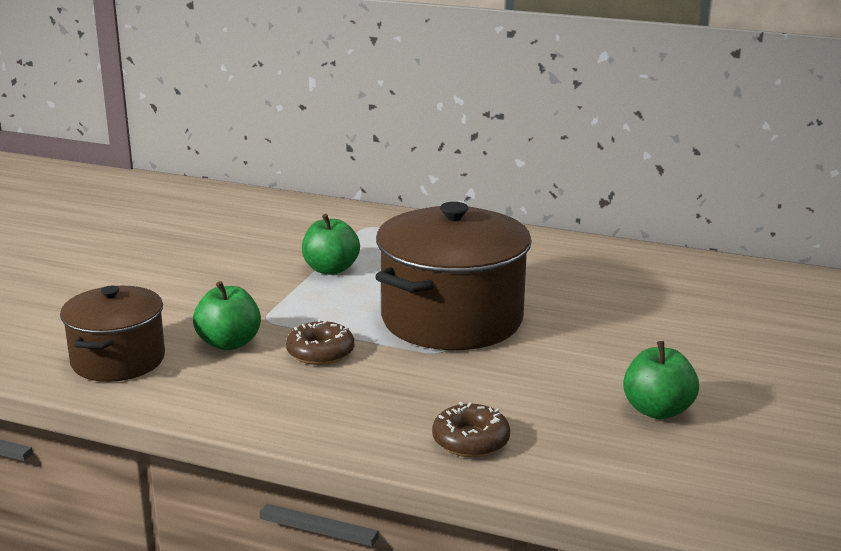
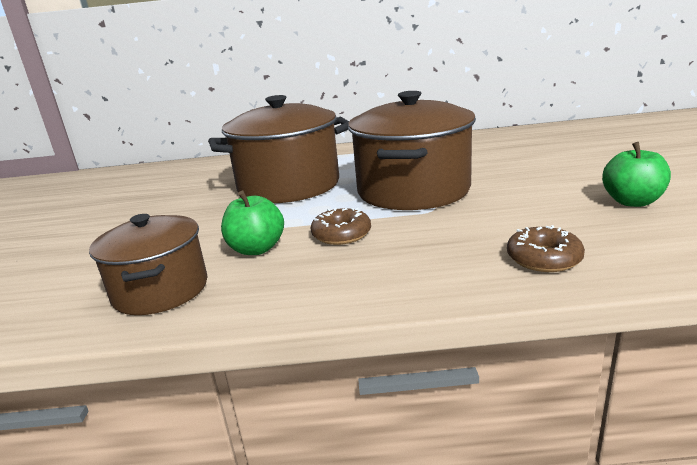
camera: 20 degrees left, 0 degrees up
green apple [302,214,360,275] -> brown pot [208,95,349,203]

